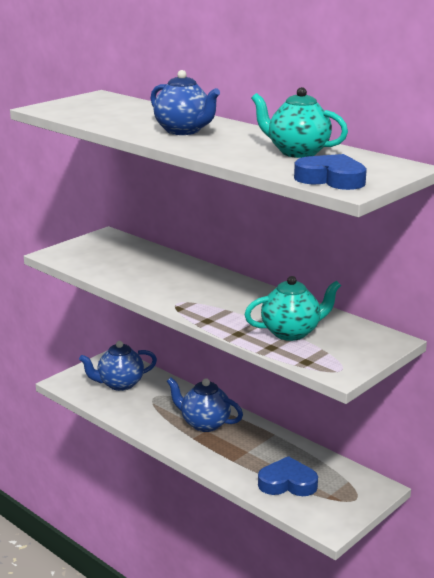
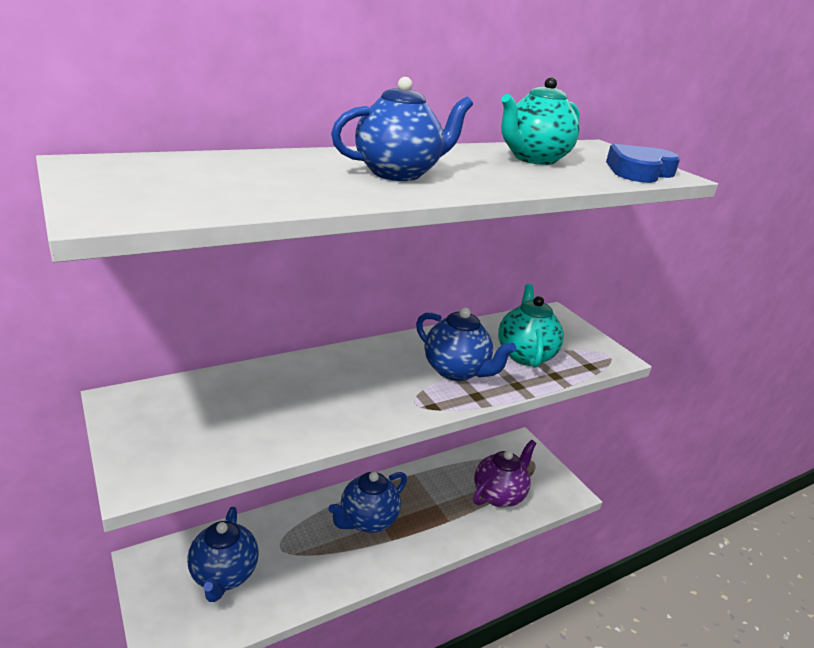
camera: 75 degrees left, 5 degrees up
blue heart [258,456,318,496] -> purple teapot [473,440,537,507]
none -> blue teapot [416,307,516,381]

